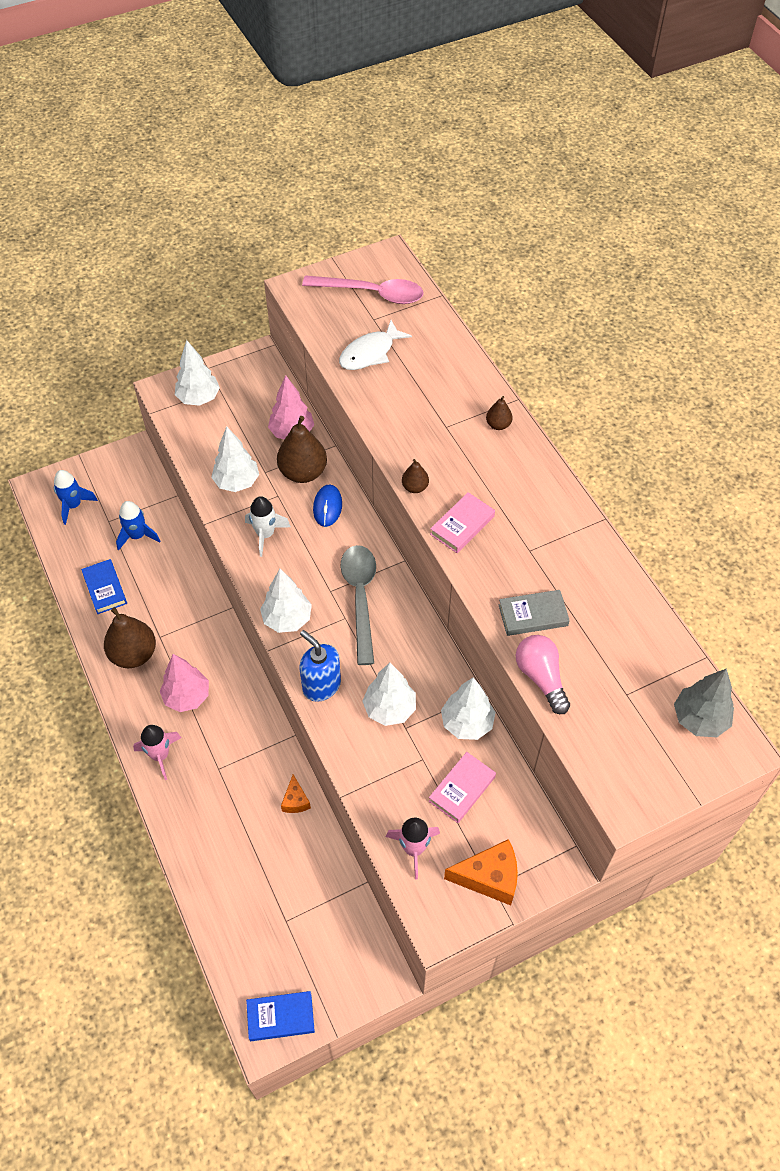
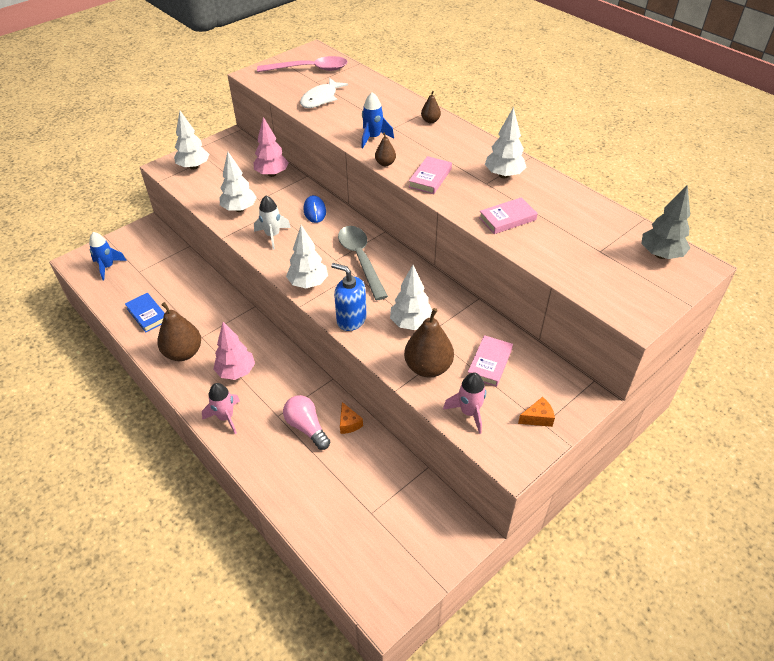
camera: 15 degrees left, 10 degrees down
blue rocket [116,501,160,551] -> blue rocket moved to [362,92,394,148]
blue book [246,991,315,1041] -> none
brown pear [277,416,327,483] -> brown pear moved to [404,308,454,377]
white tree [441,677,496,740] -> white tree moved to [485,107,526,178]
orange cheese [444,839,518,905] -> orange cheese [518,397,555,427], size x0.56
grey book [499,590,570,636] -> pink book [479,197,538,234]
pink light bulb [516,635,570,714] -> pink light bulb moved to [283,395,330,450]

